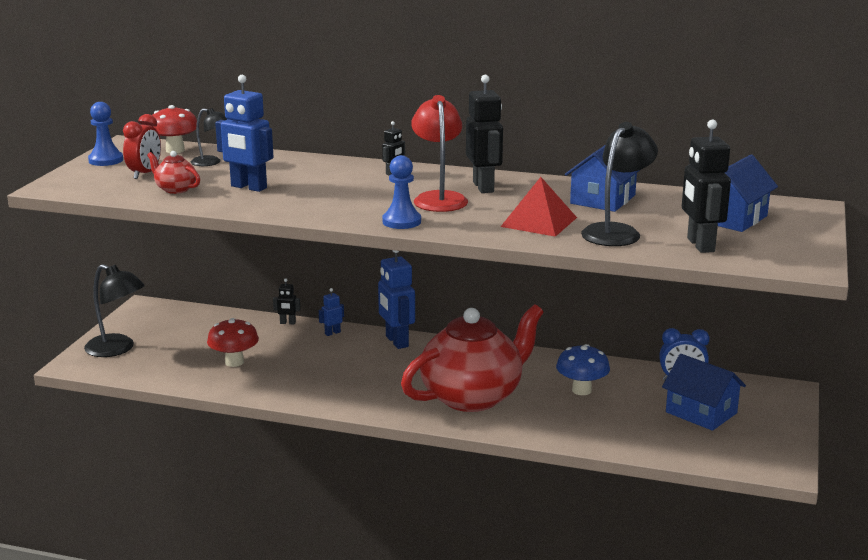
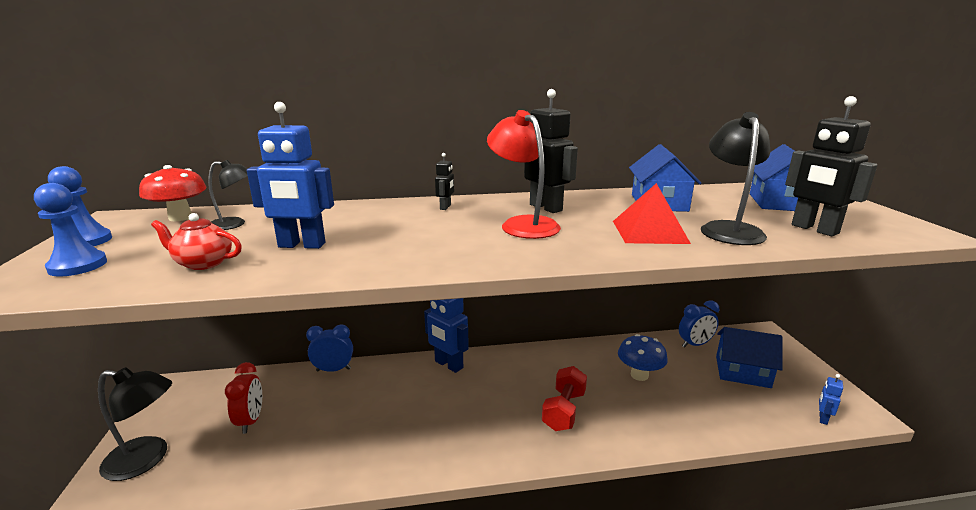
camera: 25 degrees left, 0 degrees up
red clock [123,114,161,179] -> red clock moved to [225,362,262,434]
red mushroom [207,318,259,367] -> none
black robot [273,278,300,324] -> blue clock [306,324,353,372]
blue robot [319,288,344,336] -> blue robot moved to [819,374,843,425]
blue pawn [382,155,421,229] -> blue pawn moved to [34,183,107,277]
red teapot [401,304,544,412] -> red dumbbell [542,366,587,431]

